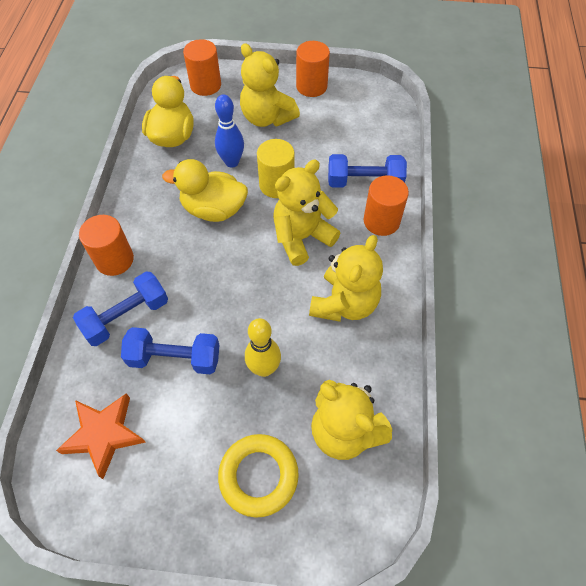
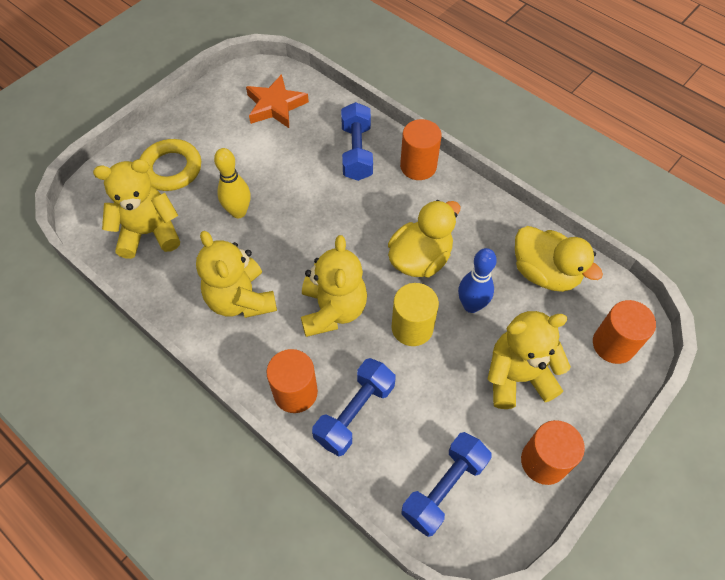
camera: 125 degrees right, 0 degrees up
blue dumbbell [121,327,219,375] -> blue dumbbell moved to [401,432,492,537]

